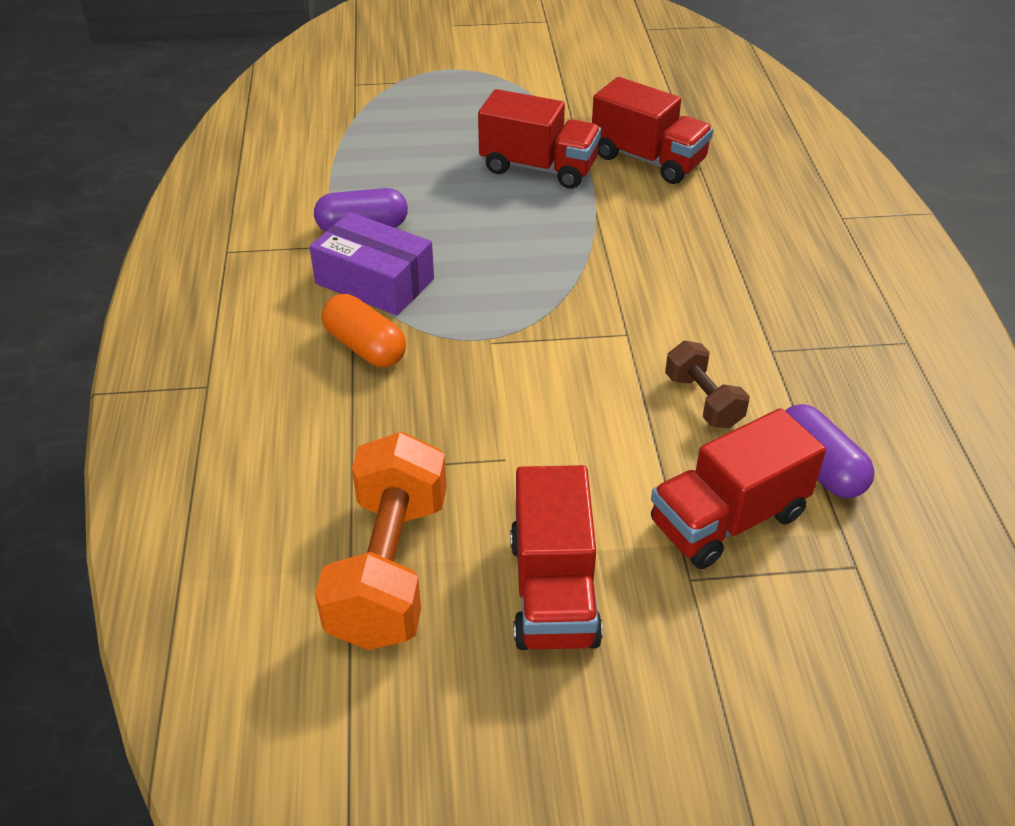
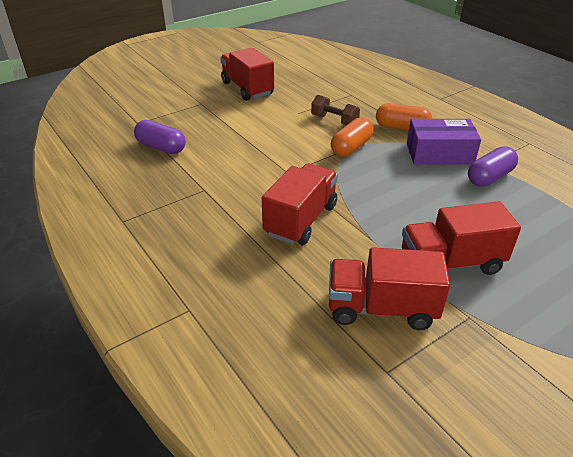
camera: 150 degrees right, 5 degrees down
orange dumbbell [315,432,447,650] -> none
red truck [651,408,826,569] -> red truck moved to [262,163,338,245]
brown dumbbell [665,341,750,429] -> brown dumbbell moved to [311,95,360,125]
none -> orange capsule [331,117,374,157]

